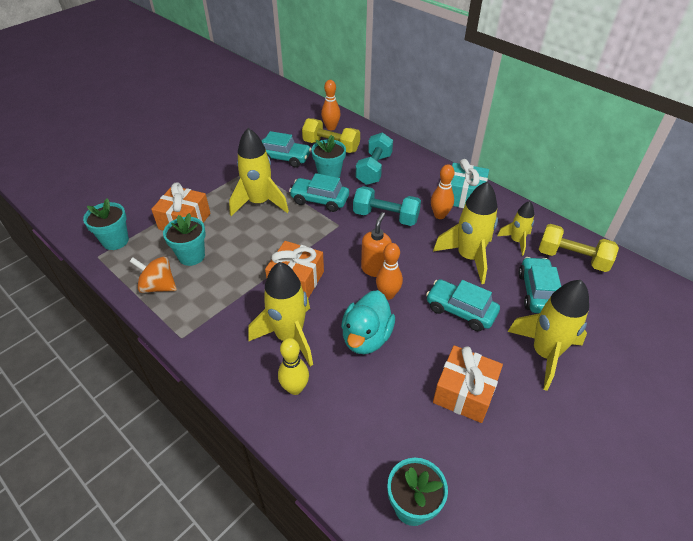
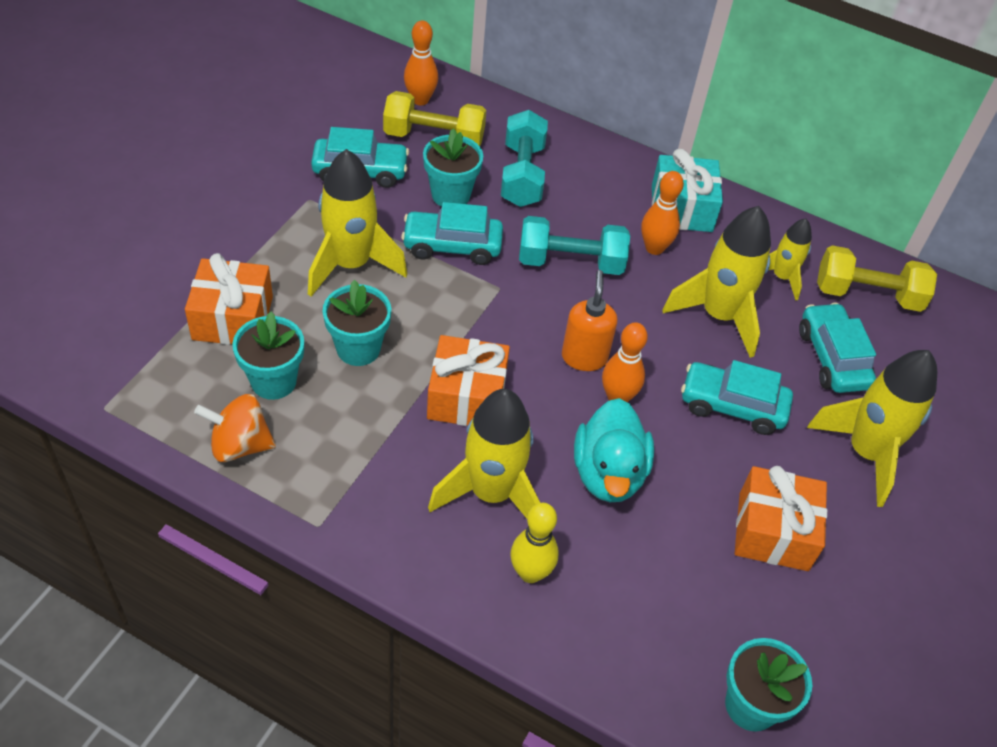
camera: 20 degrees left, 5 degrees up
turquoise flower pot [83,198,129,250] -> turquoise flower pot moved to [322,280,391,366]

